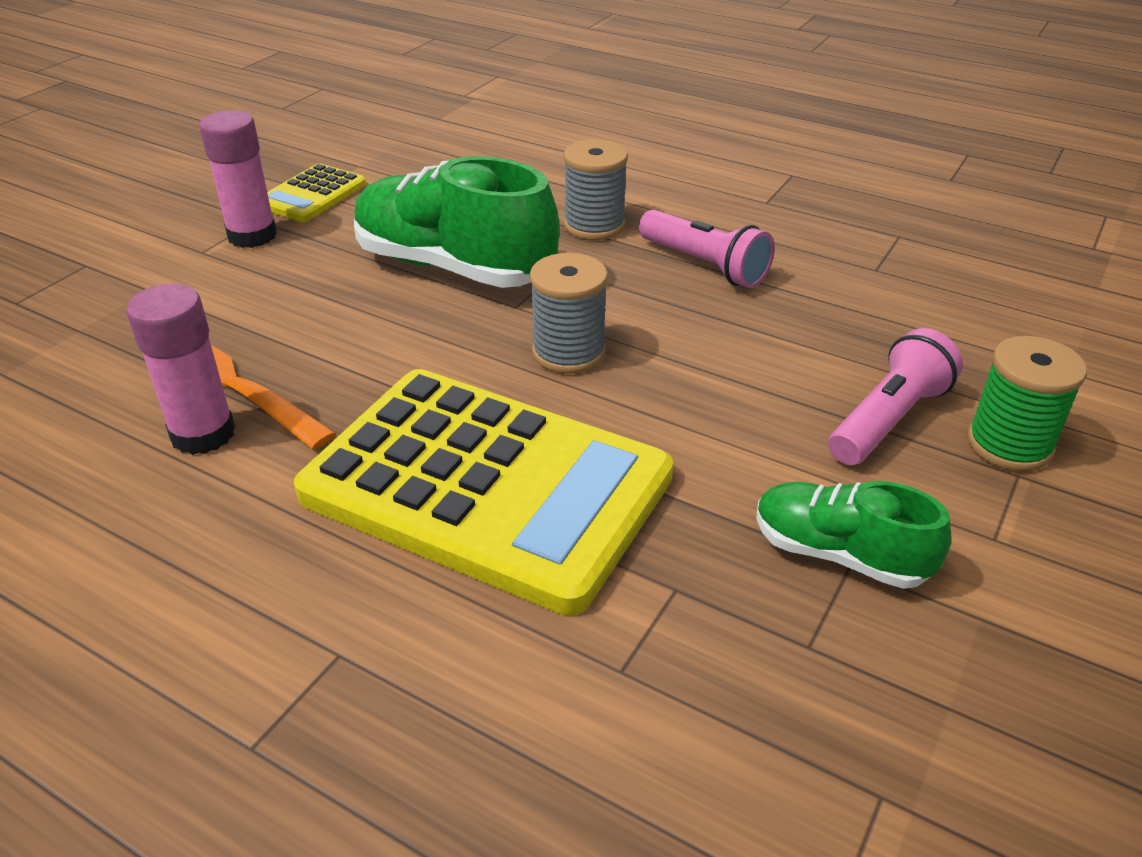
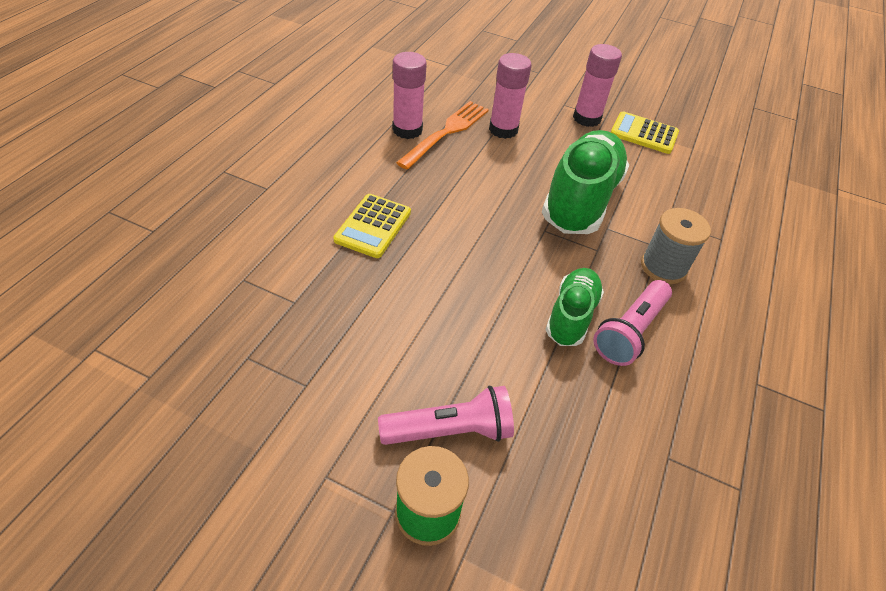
camera: 80 degrees right, 10 degrees up
yellow calculator [294,369,673,615] -> yellow calculator [333,194,411,258], size x0.44
grey spool [530,253,608,374] -> none
green shoe [756,481,951,589] -> green shoe moved to [545,268,604,346]
pink flashlight [828,328,963,465] -> pink flashlight turned 45 degrees counterclockwise [378,386,514,445]
none -> pink glue stick [489,53,532,139]

